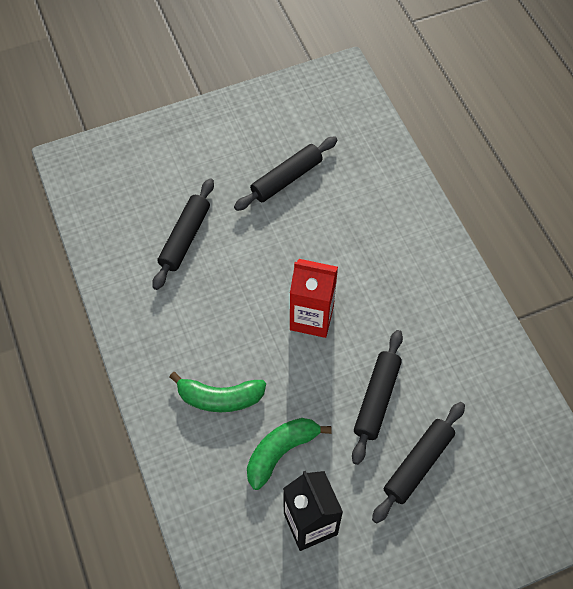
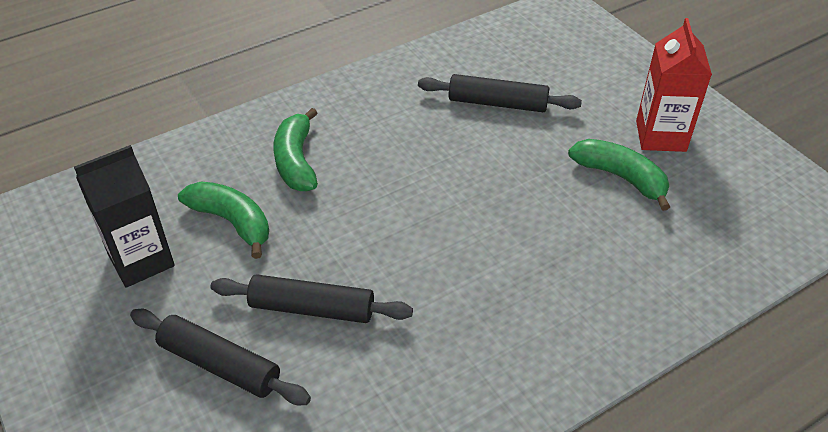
camera: 80 degrees right, 15 degrees down
black rolling pin [234,136,337,211] -> green banana [568,139,670,211]
red carton [290,259,338,338] -> red carton moved to [636,18,712,152]

